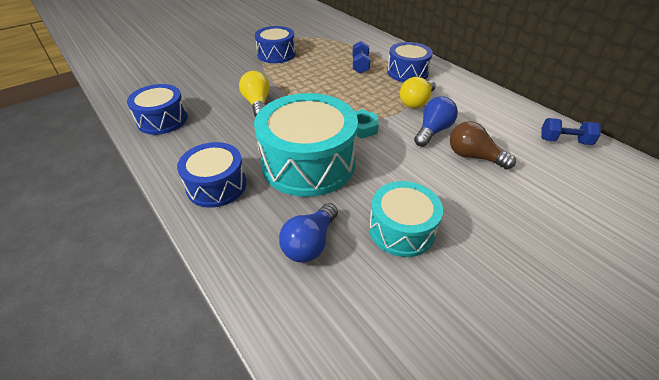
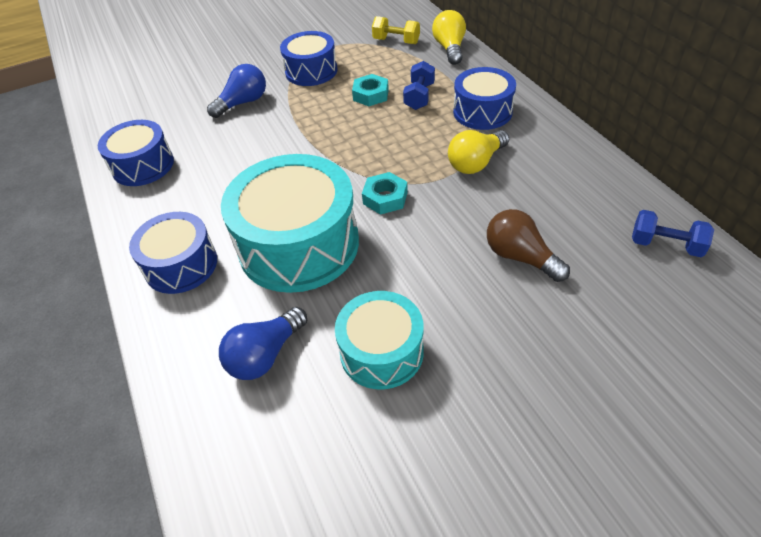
camera: 15 degrees right, 5 degrees up
yellow light bulb [239,71,270,117] -> yellow light bulb moved to [432,10,466,65]
blue light bulb [414,96,458,147] -> blue light bulb moved to [207,64,266,118]
none -> turquoise nut [352,74,389,106]
none -> yellow dumbbell [372,16,420,44]

